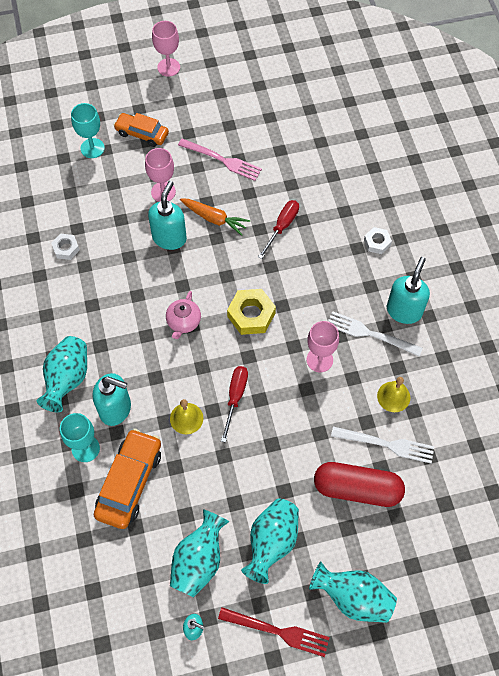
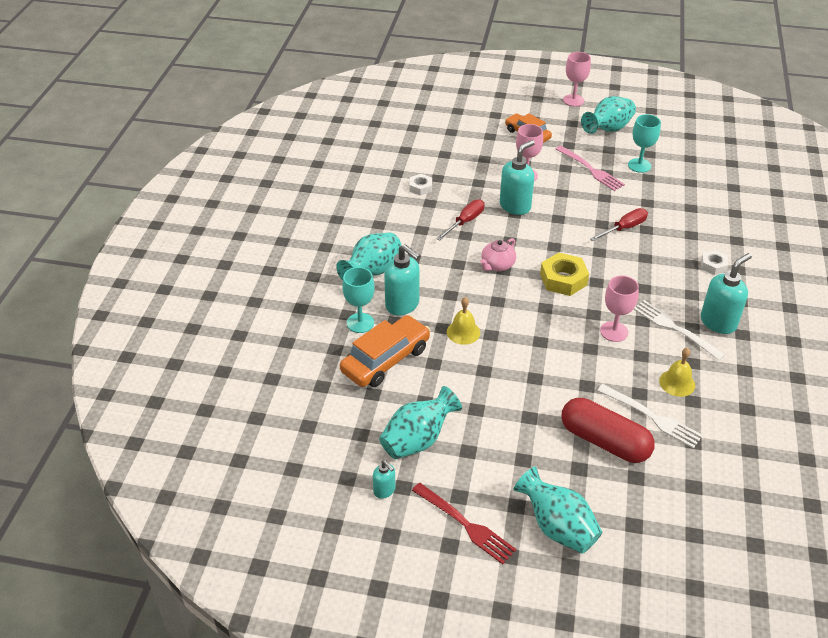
camera: 25 degrees right, 20 degrees down
turquoise goblet [71,103,105,158] -> turquoise goblet moved to [628,114,661,173]
orange carrot [180,198,250,236] -> none
red screwdriver [221,366,248,443] -> red screwdriver moved to [436,199,484,240]
turquoise vase [241,499,299,584] -> turquoise vase moved to [581,96,636,134]

